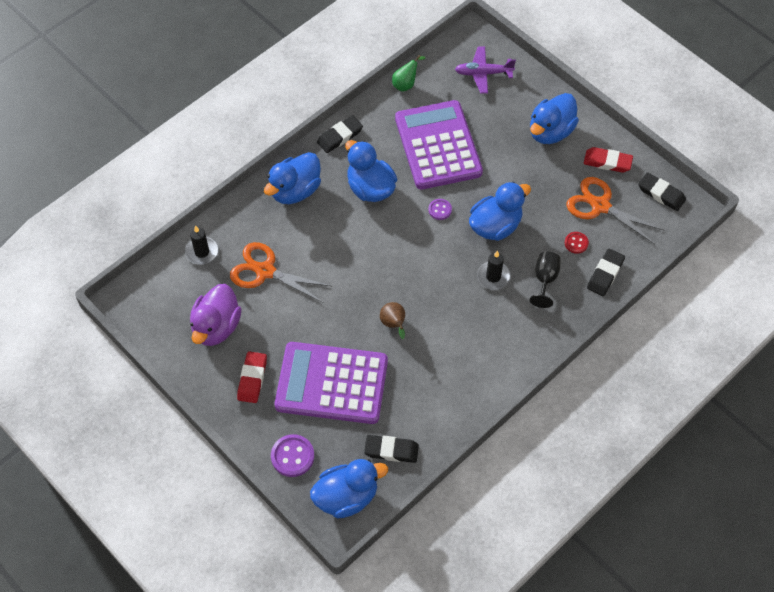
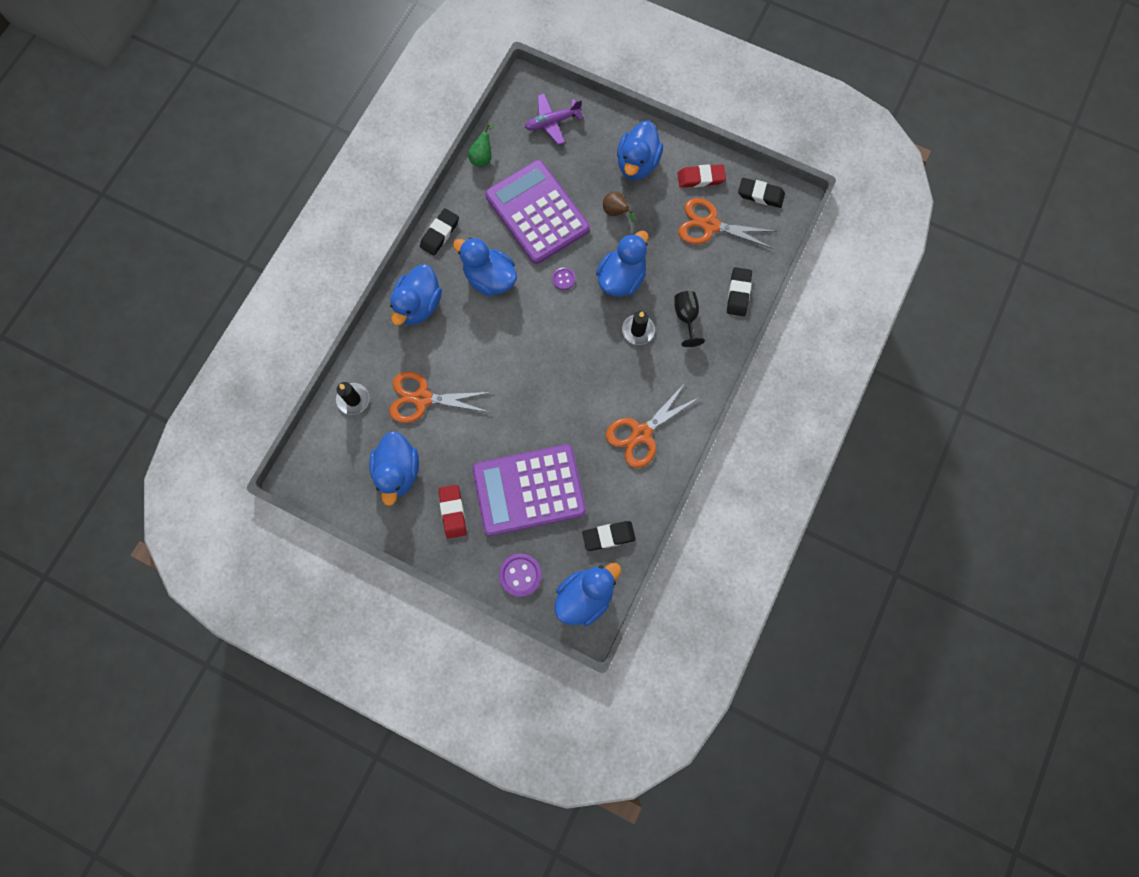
camera: 20 degrees left, 15 degrees up
purple duck [190,284,242,346] -> blue duck [369,431,419,506]
brown pear [380,302,405,339] -> brown pear moved to [603,191,636,222]
red button [565,232,589,254] -> none
none -> orange scissors [606,383,700,468]

